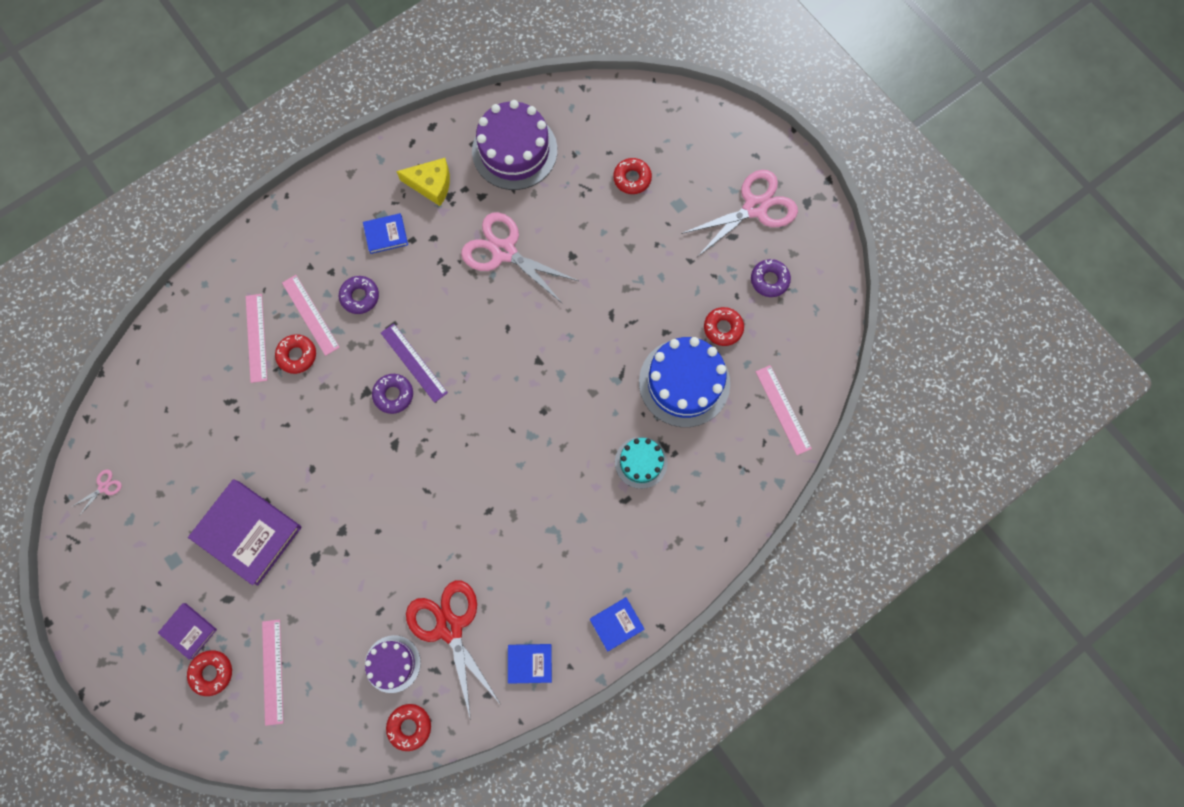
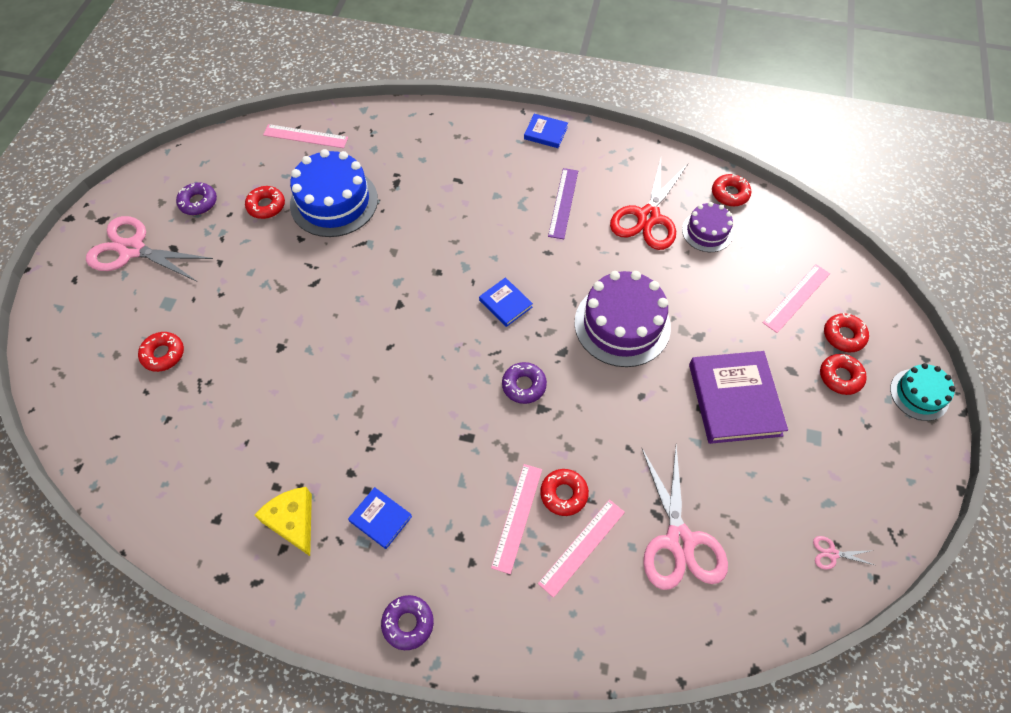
camera: 130 degrees left, 15 degrees down
purple book [158,603,217,660] -> red donut [820,354,867,395]
purple donut [339,276,379,314] -> purple donut moved to [381,595,434,650]
purple ruler [381,323,448,403] -> purple ruler moved to [548,168,578,239]
pink scissors [461,212,578,304] -> pink scissors moved to [642,445,728,590]
purple cake [472,100,557,190] -> purple cake moved to [575,271,671,367]
blue book [508,644,552,684] -> blue book moved to [479,277,533,327]
turquoise cake [615,437,668,489] -> turquoise cake moved to [890,363,956,421]
pink ruler [756,365,812,455] -> pink ruler turned 75 degrees clockwise [263,124,348,148]

